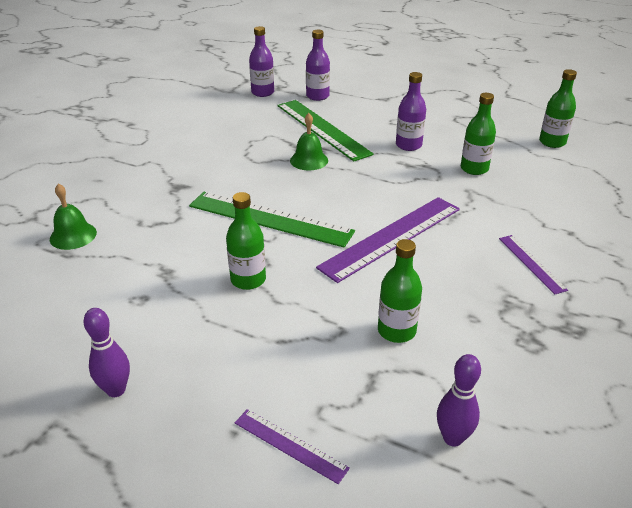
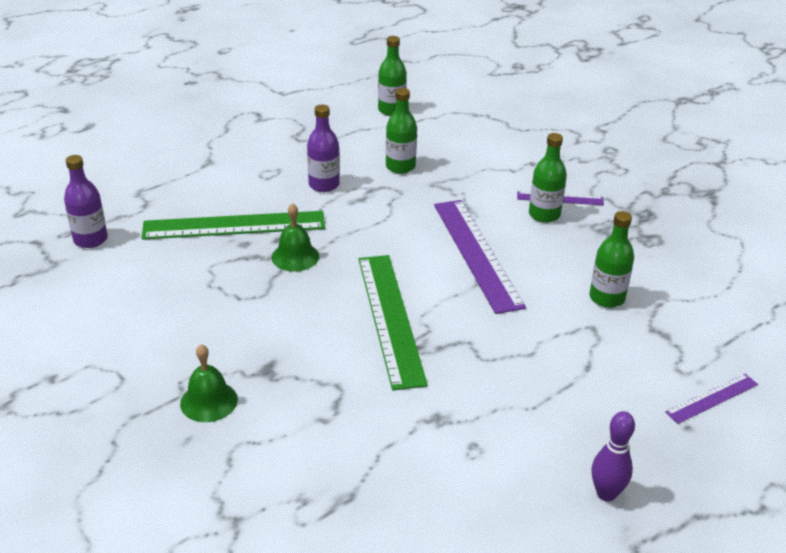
camera: 65 degrees left, 0 degrees up
green bell [50,184,97,250] -> green bell moved to [180,344,238,422]
green ruler [189,192,355,248] -> green ruler turned 60 degrees counterclockwise [358,255,428,391]
green bottle [226,192,266,290] -> green bottle moved to [529,133,567,223]
purple bottle [306,30,330,101] -> none
purple bowling pin [437,354,481,447] -> none

